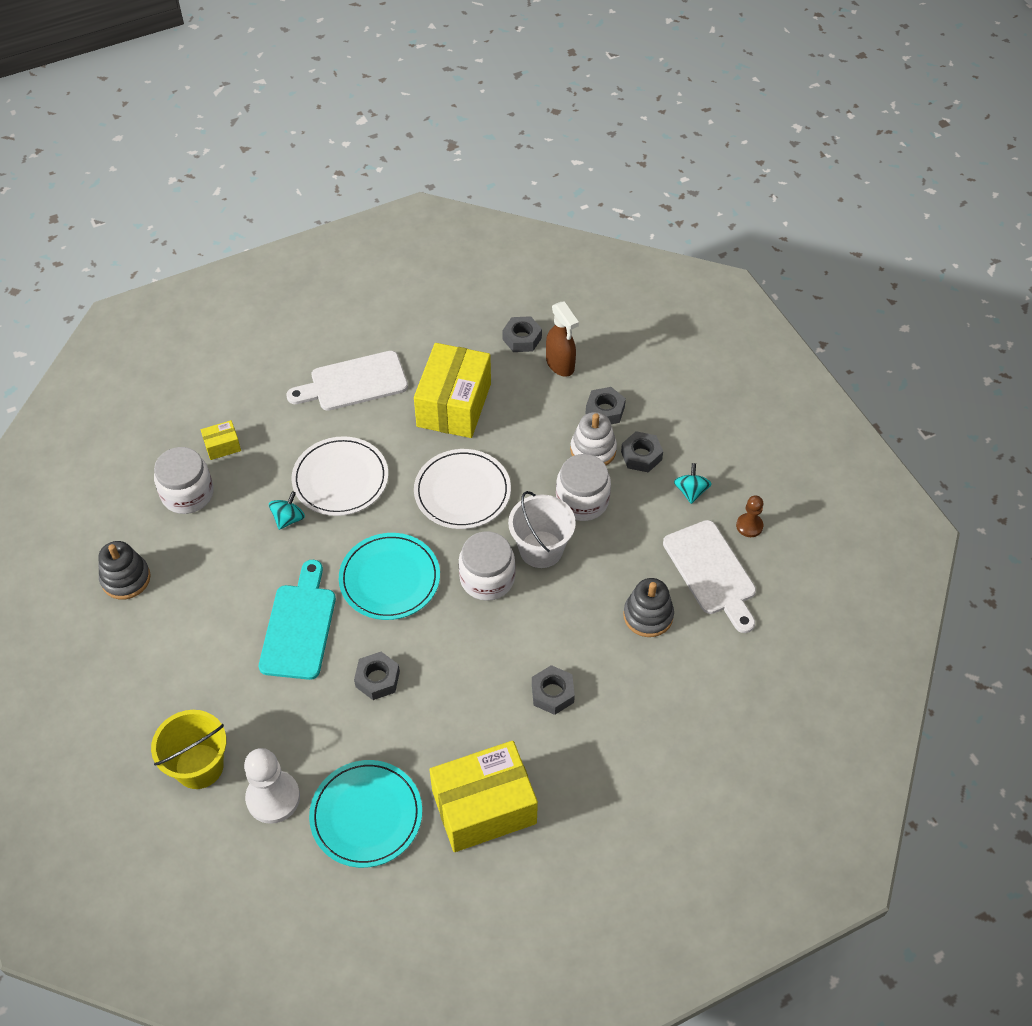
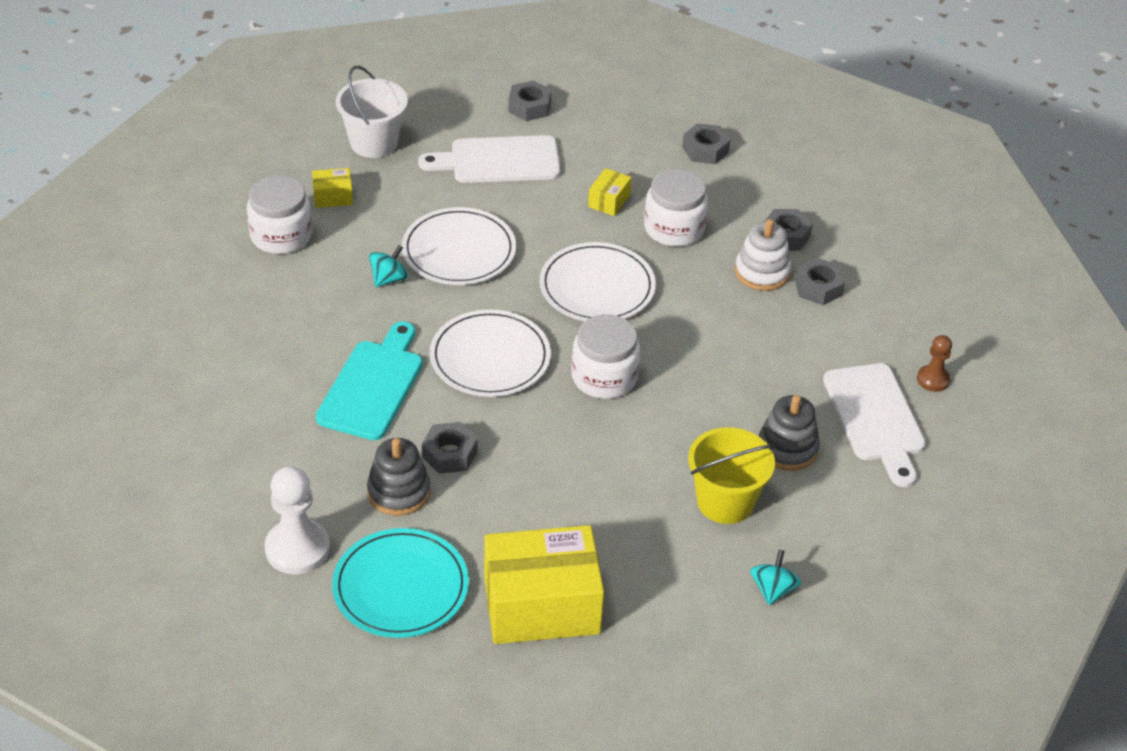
camera: 10 degrees right, 10 degrees down
grey stacking toy [98,541,151,600] -> grey stacking toy moved to [367,438,430,516]
yellow bucket [151,710,226,789] -> yellow bucket moved to [688,427,775,524]
turquoise plate [339,533,440,620] -> white plate [430,309,551,397]
yellow box [414,343,491,438] -> yellow box [588,168,631,216], size x0.43
white bucket [508,491,576,568] -> white bucket moved to [336,66,408,158]
grey nut [532,665,575,715] -> grey nut moved to [508,80,551,121]
brown spray bottle [546,301,579,377] -> none
white jar [556,454,611,521] -> white jar moved to [644,169,708,247]
turquoise spinning top [674,463,712,504] -> turquoise spinning top moved to [750,550,801,605]

